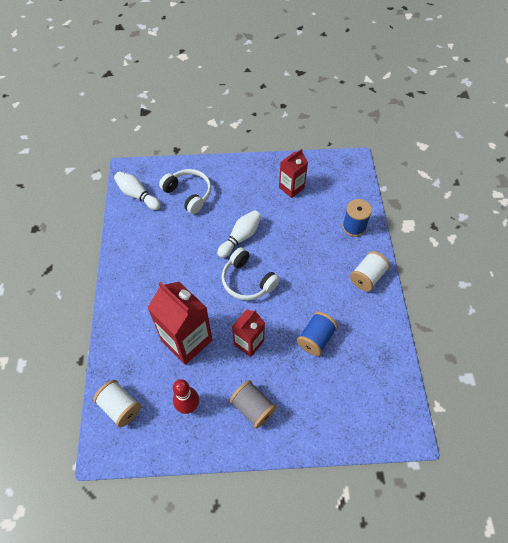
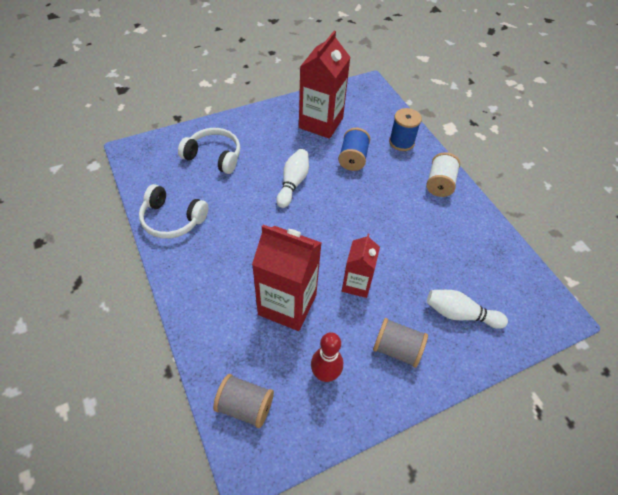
camera: 25 degrees left, 5 degrees down
white spool [93,380,141,428] -> grey spool [213,374,274,428]
white bowling pin [114,171,161,210] -> white bowling pin moved to [427,290,508,329]
white headphones [222,247,280,300] -> white headphones moved to [139,184,208,239]
red carton [279,149,308,198] -> red carton [299,31,351,139], size x1.68
blue spool [297,312,338,356] -> blue spool moved to [338,128,370,171]

